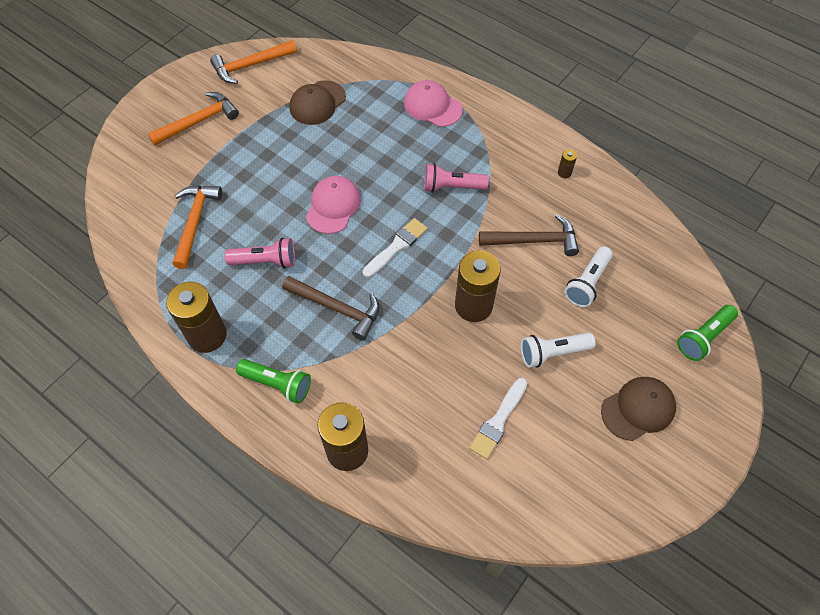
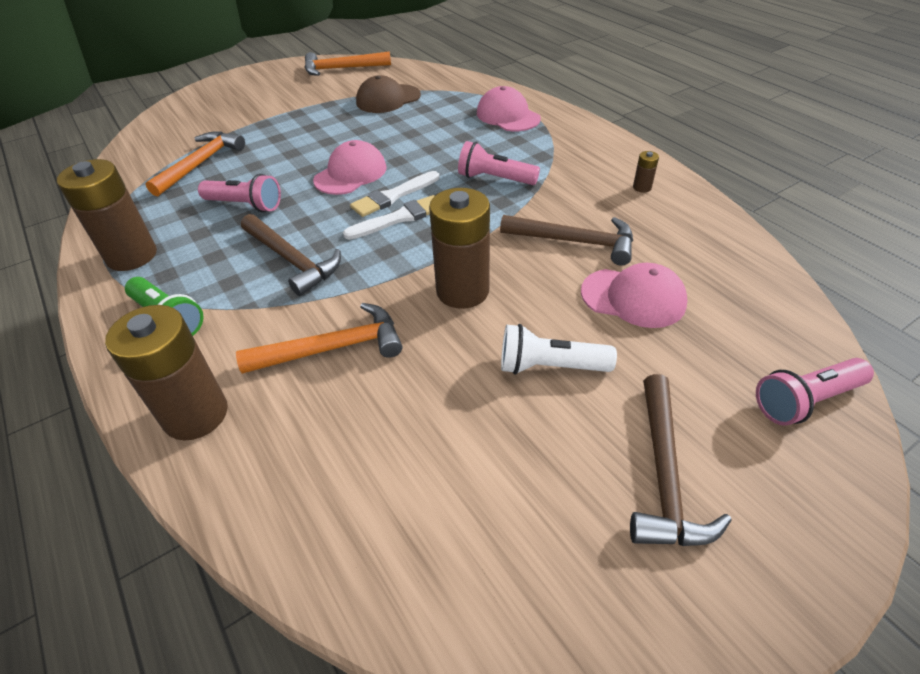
camera: 20 degrees right, 15 degrees down
orange hammer [148,92,239,146] -> orange hammer moved to [236,303,402,374]
white brush [469,378,527,459] -> white brush moved to [350,171,439,217]
white flashlight [564,247,613,307] -> pink cap [581,263,688,328]
brown cap [601,377,676,441] -> brown hammer [630,374,732,546]
green flashlight [677,305,738,361] -> pink flashlight [756,358,874,426]

